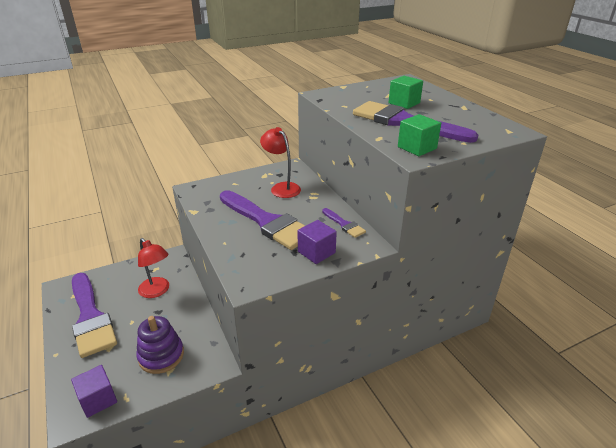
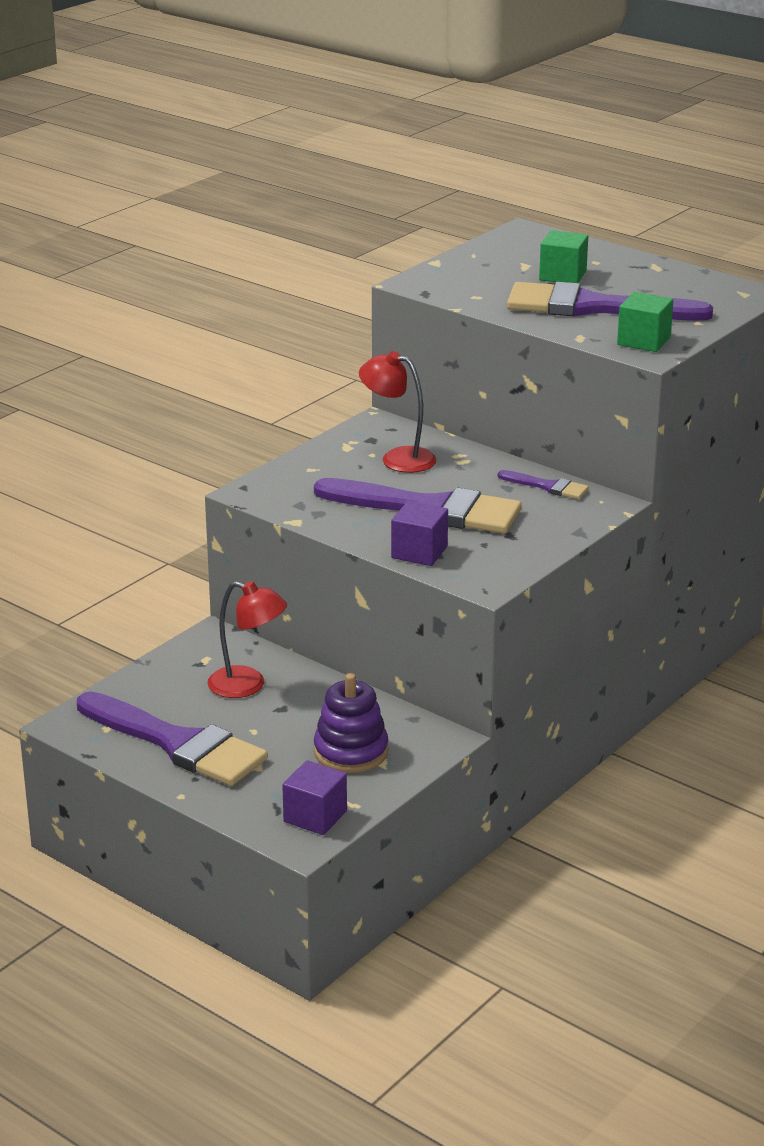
camera: 25 degrees left, 5 degrees down
purple cube [298,220,337,264] -> purple cube moved to [391,501,448,566]

